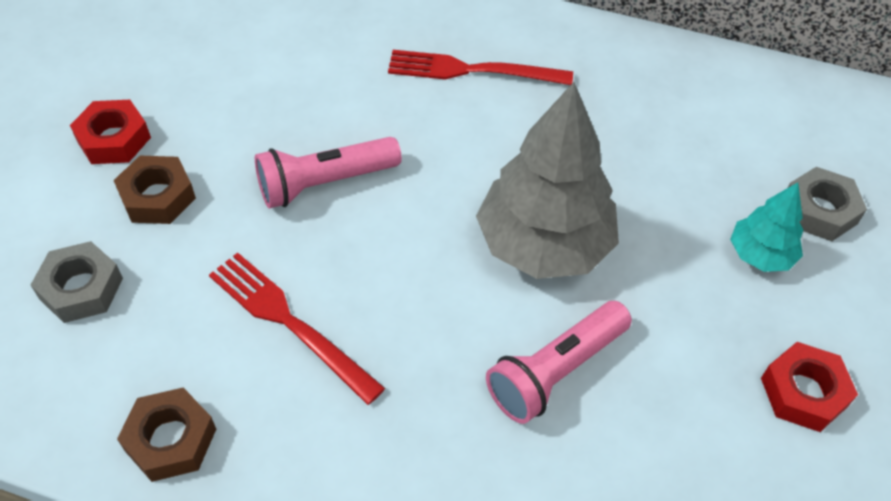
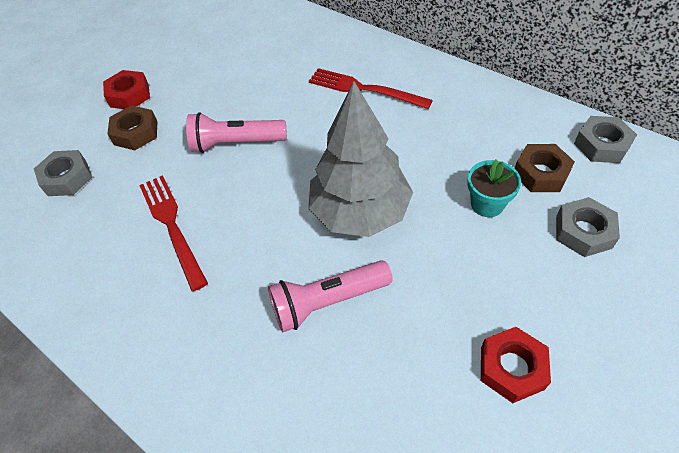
camera: 25 degrees right, 0 degrees up
brown nut [117,387,216,482] -> brown nut moved to [515,144,575,192]
turquoise tree [730,182,803,272] -> none
none -> turquoise flower pot [467,160,521,217]
none -> grey nut [574,116,637,163]

